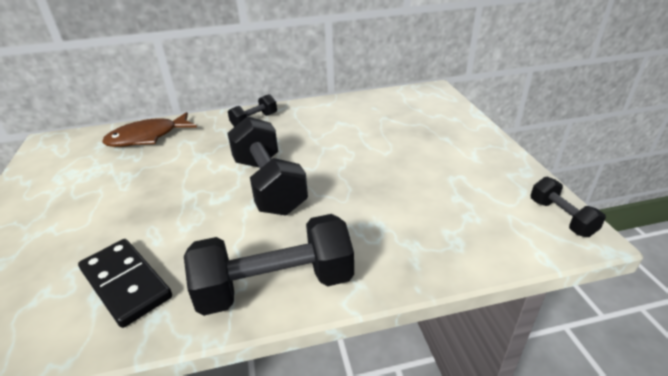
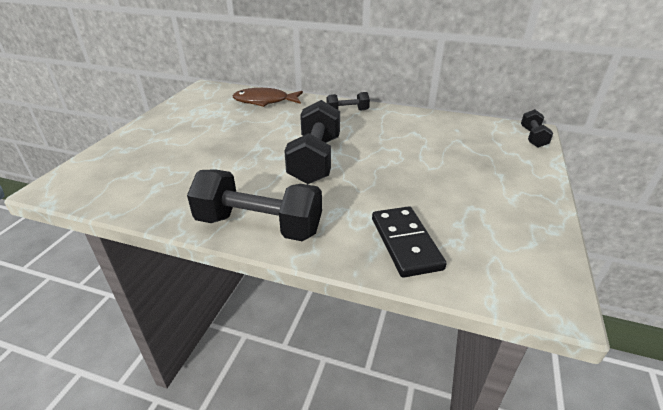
camera: 30 degrees right, 0 degrees up
black domino [78,239,172,328] -> black domino moved to [372,206,446,278]
black dumbbell [531,177,606,237] -> black dumbbell moved to [521,109,553,148]

